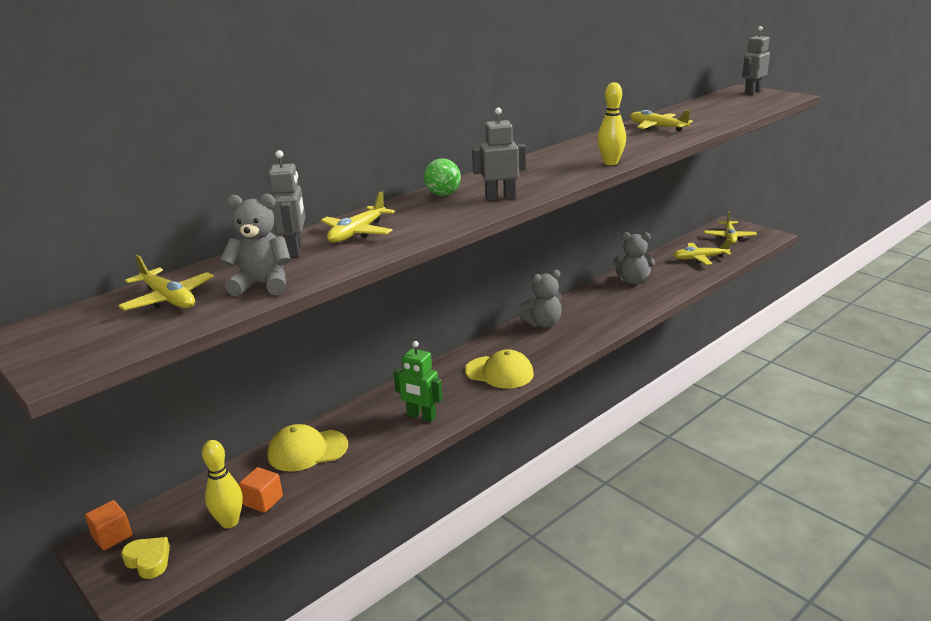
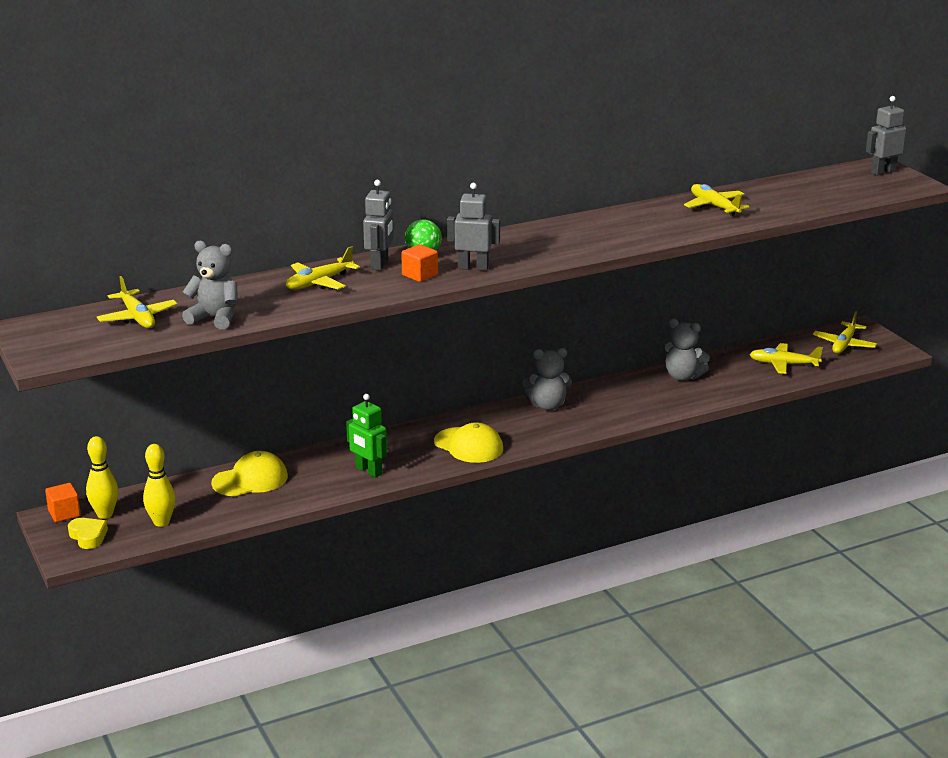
camera: 15 degrees right, 0 degrees up
orange cube [239,467,283,513] -> orange cube moved to [401,244,438,282]
grey robot [268,150,305,257] -> grey robot moved to [363,180,394,271]
yellow cap [268,424,348,472] -> yellow cap turned 150 degrees clockwise [211,451,288,496]
yellow bowling pin [597,82,626,165] -> yellow bowling pin moved to [86,436,118,519]

